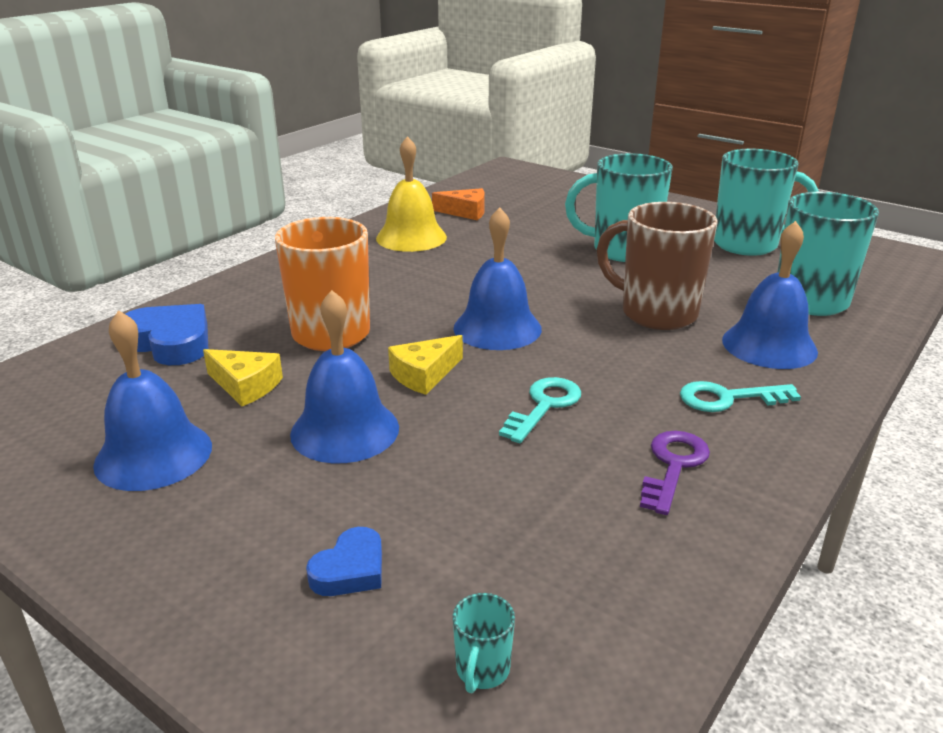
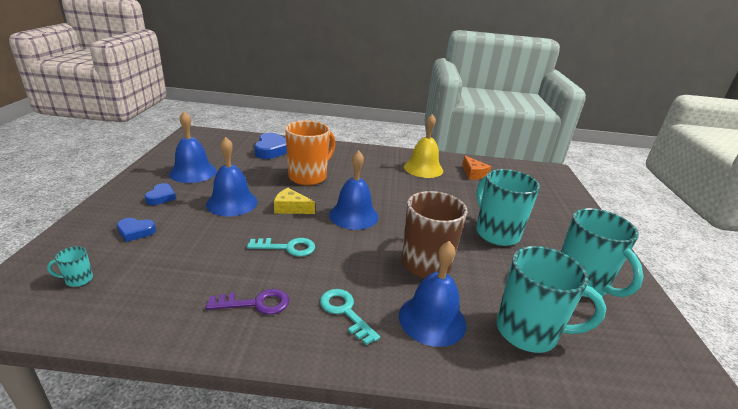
camera: 55 degrees right, 0 degrees up
yellow cheese [203,349,283,406] -> none
none -> blue heart [145,183,176,205]

